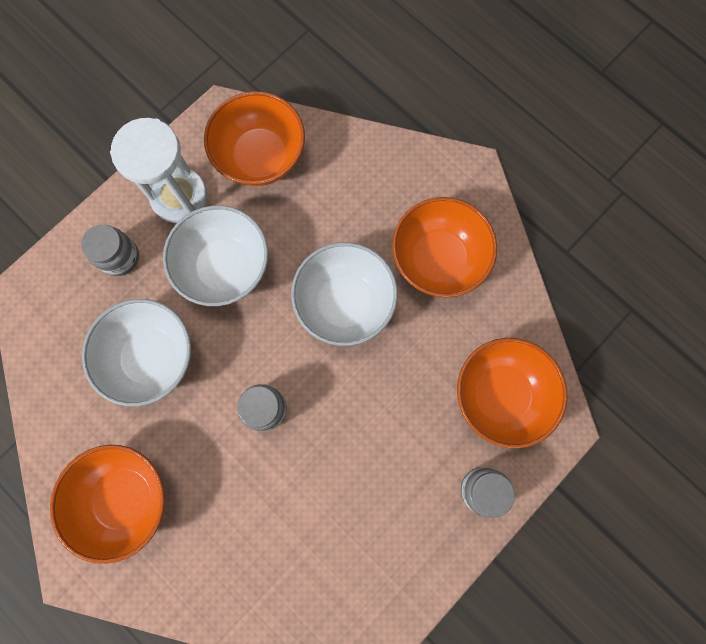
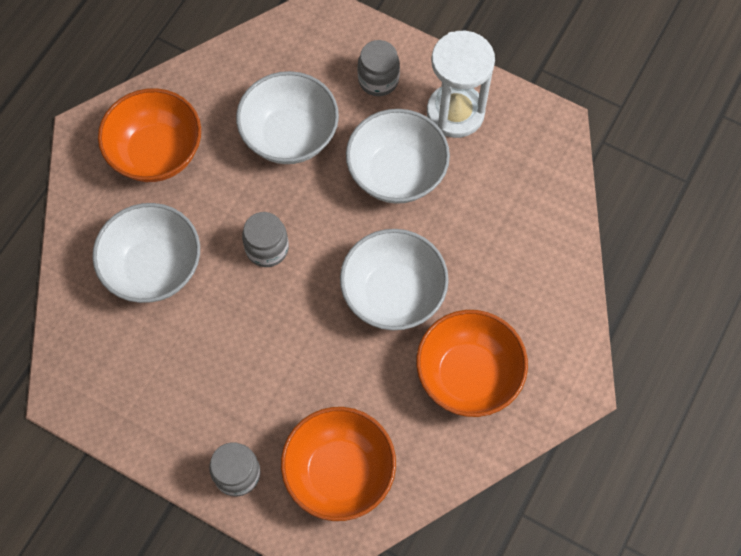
camera: 75 degrees right, 10 degrees down
orange bowl [204,91,305,186] -> none
none -> white bowl [92,203,200,303]

